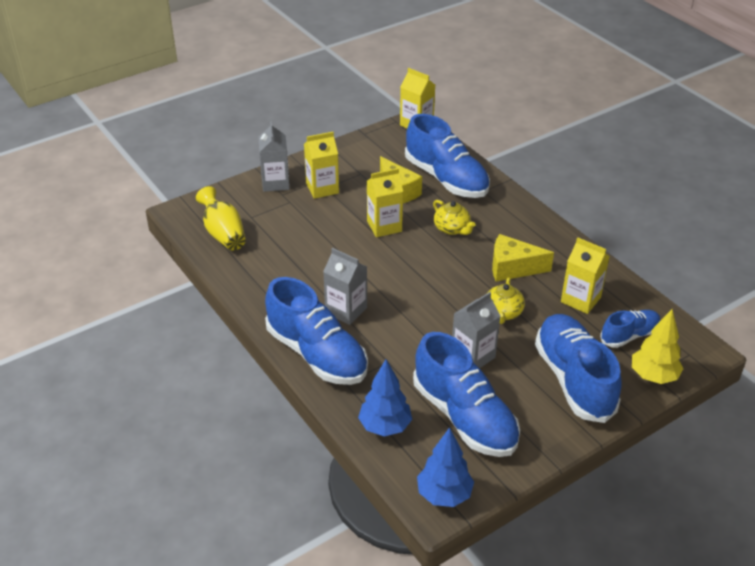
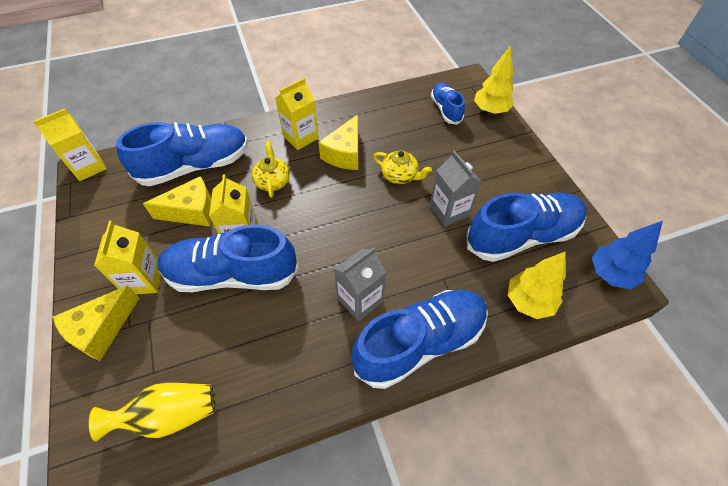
camera: 75 degrees left, 15 degrees up
grey carton [258,121,290,192] -> yellow cheese [53,286,140,361]
blue tree [358,359,412,437] -> yellow tree [508,251,566,319]
yellow teapot [433,200,476,235] -> yellow teapot turned 75 degrees counterclockwise [252,141,290,198]
blue shoe [535,314,622,423] -> blue shoe moved to [158,224,299,292]
yellow carton [561,237,610,314] -> yellow carton moved to [275,78,319,150]

